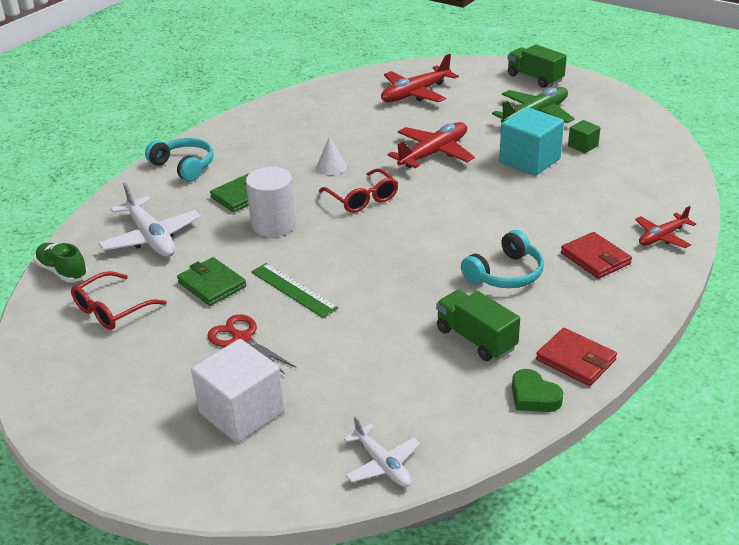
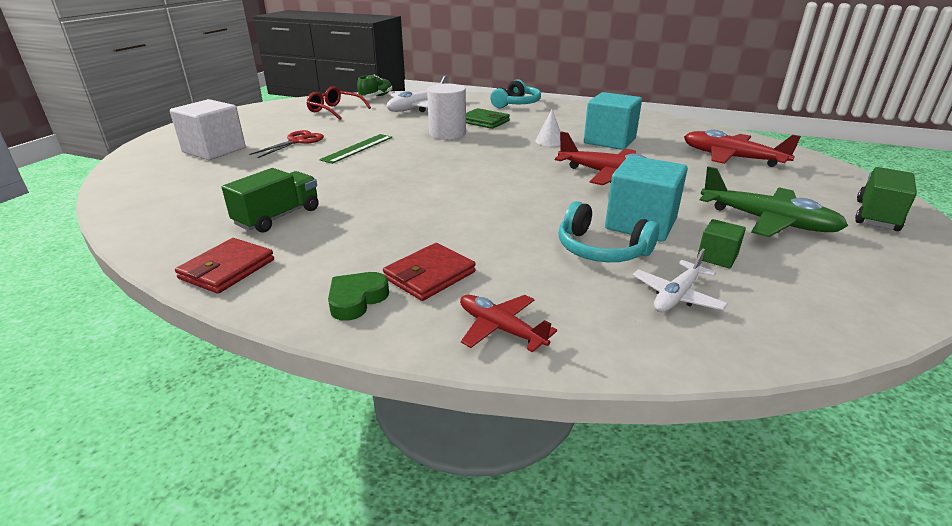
camera: 75 degrees right, 5 degrees down
green wallet [177,257,246,306] -> none
red glasses [319,168,398,213] -> none
white plane [344,416,420,487] -> white plane moved to [633,249,728,312]
turquoise headphones [461,230,544,288] -> turquoise headphones moved to [559,201,659,262]
green heart [512,369,563,412] -> green heart moved to [328,272,389,321]
none -> turquoise cube [584,92,642,150]

